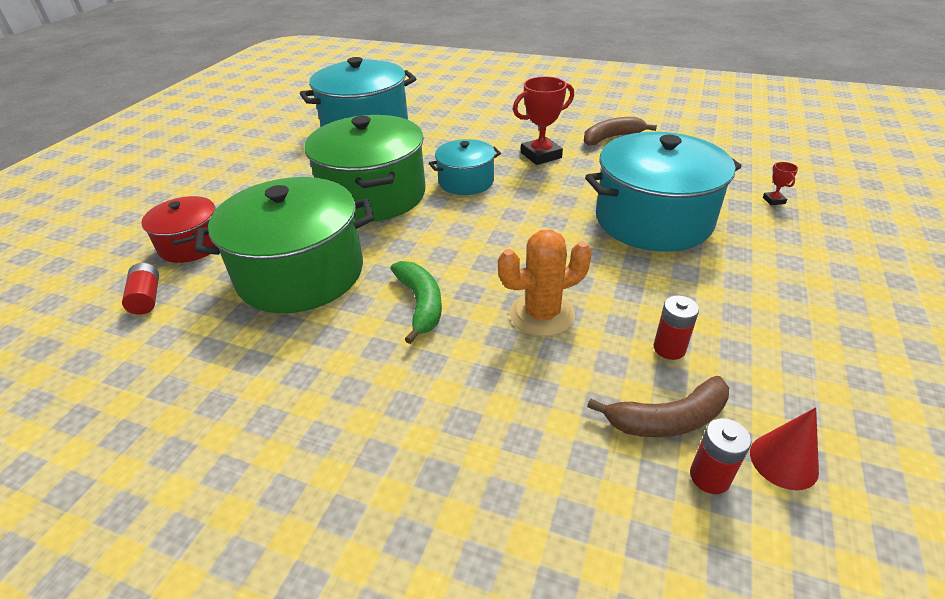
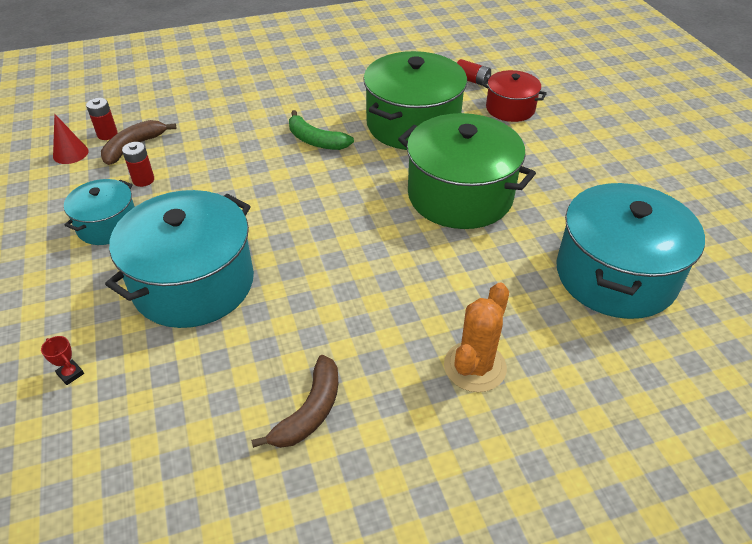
camera: 140 degrees right, 5 degrees up
turquoise pot [429,139,501,195] -> turquoise pot moved to [64,179,135,245]
orange cactus [498,230,592,336] -> orange cactus moved to [444,283,509,392]
red trophy [513,76,574,165] -> none

